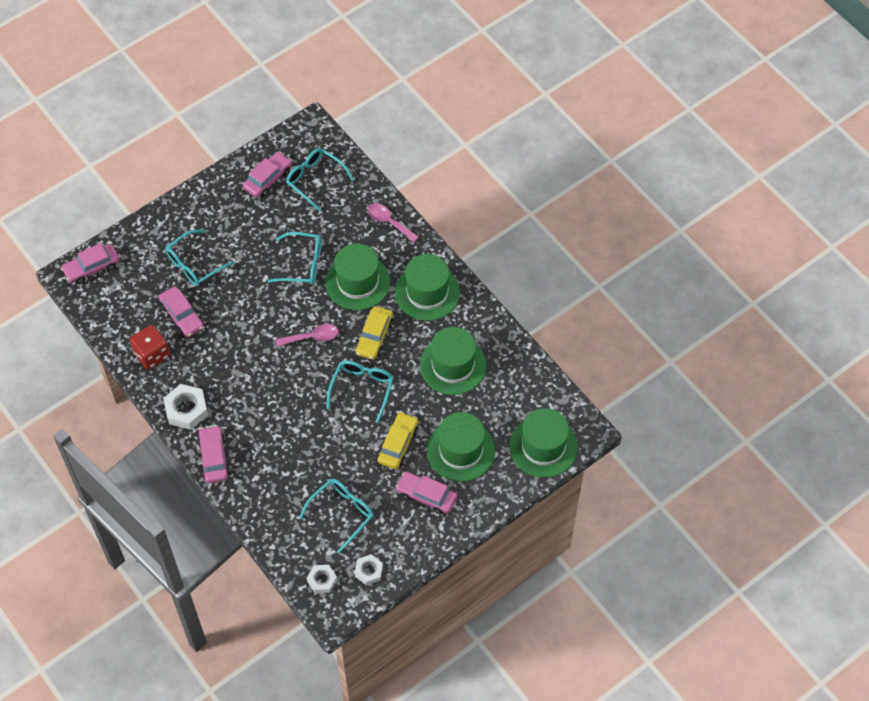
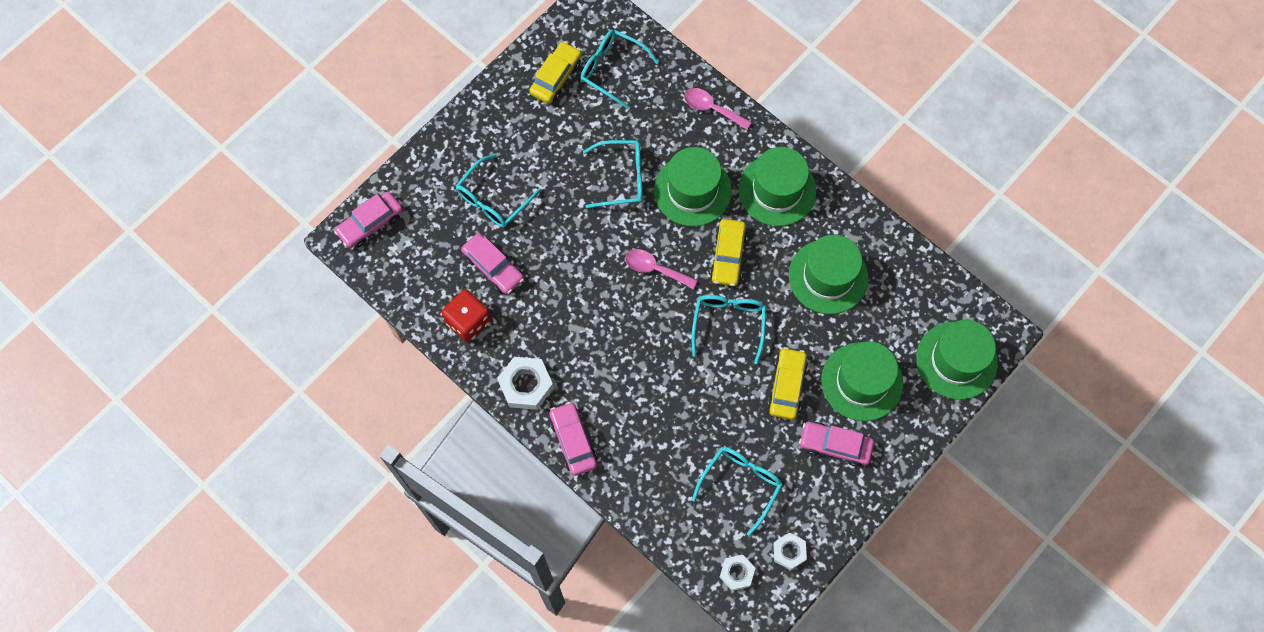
camera: 10 degrees left, 10 degrees up
pink car [243,152,292,198] -> yellow car [529,41,582,104]
pink spoon [276,324,338,347] -> pink spoon turned 135 degrees counterclockwise [625,249,698,289]

